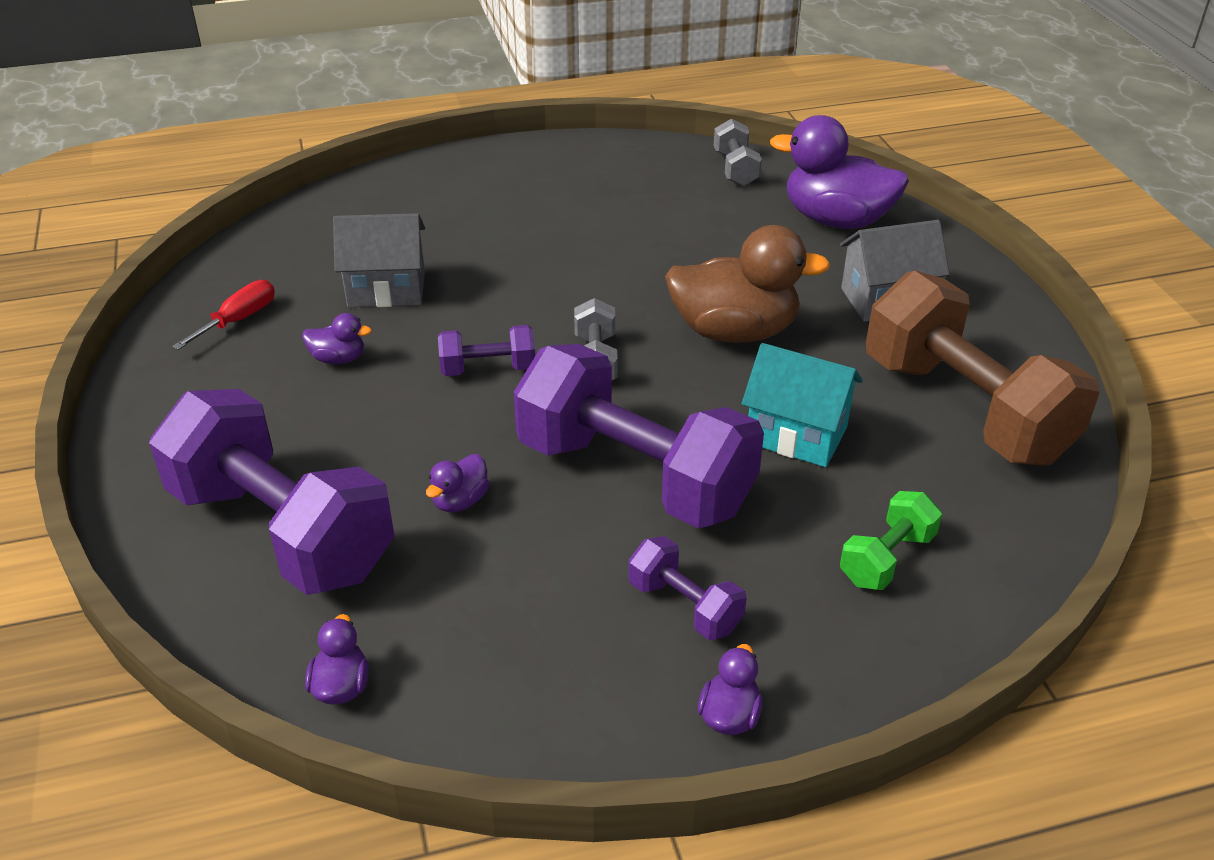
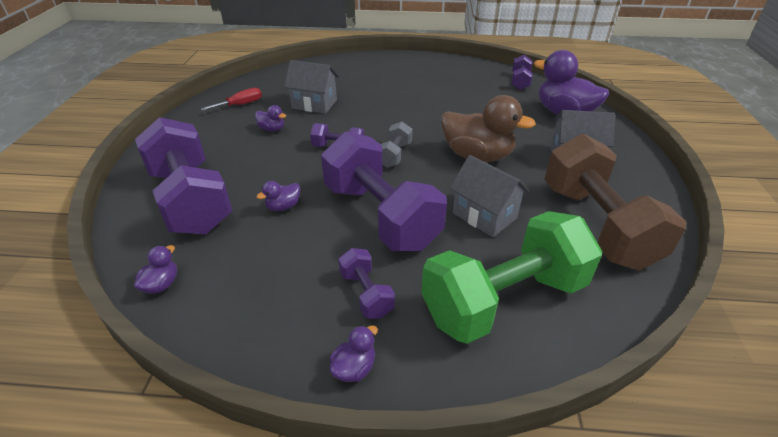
camera: 20 degrees right, 0 degrees up
grey dumbbell [714,119,762,186] -> purple dumbbell [512,55,532,90]
turquoise house [742,343,863,467] -> grey house [449,155,529,237]
green dumbbell [840,491,942,590] -> green dumbbell [421,211,602,344], size x2.23

